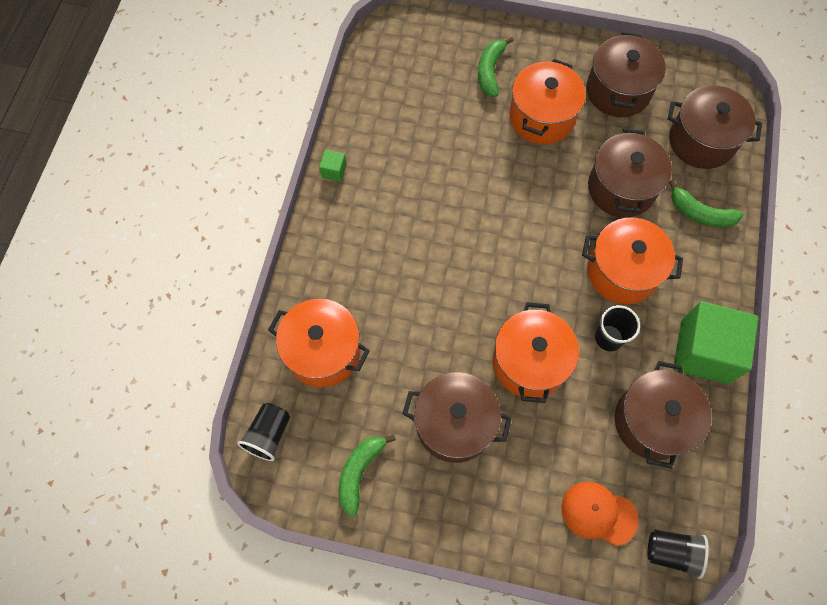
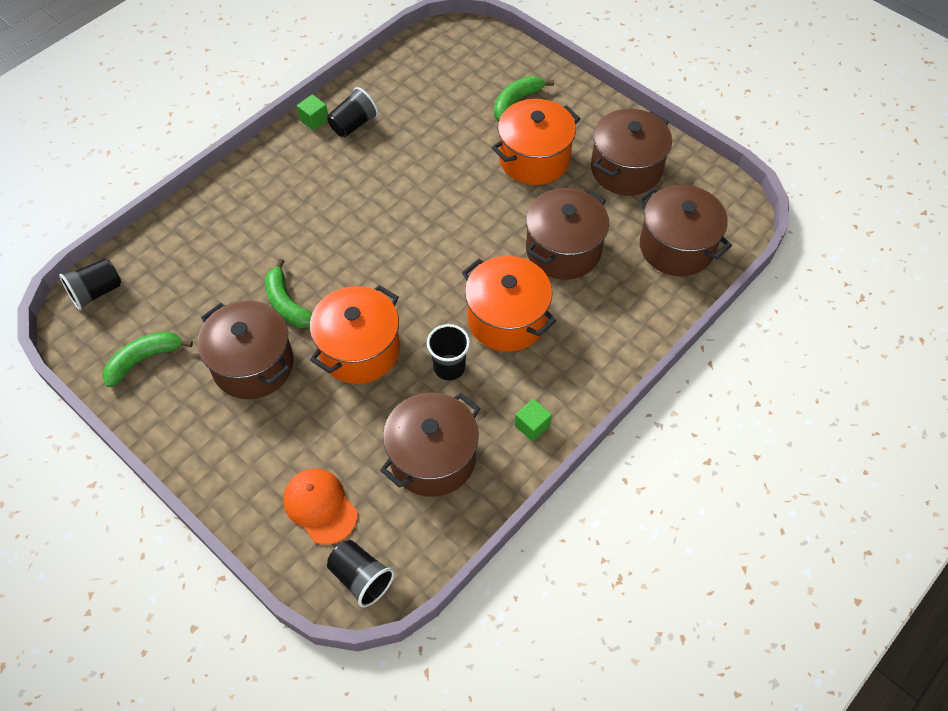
camera: 30 degrees right, 10 degrees down
orange pot [268,299,370,387] -> none
green banana [669,180,743,227] -> green banana moved to [265,259,312,328]
green cube [674,301,758,384] -> green cube [515,399,552,442], size x0.41
none -> black cup [328,87,379,137]

